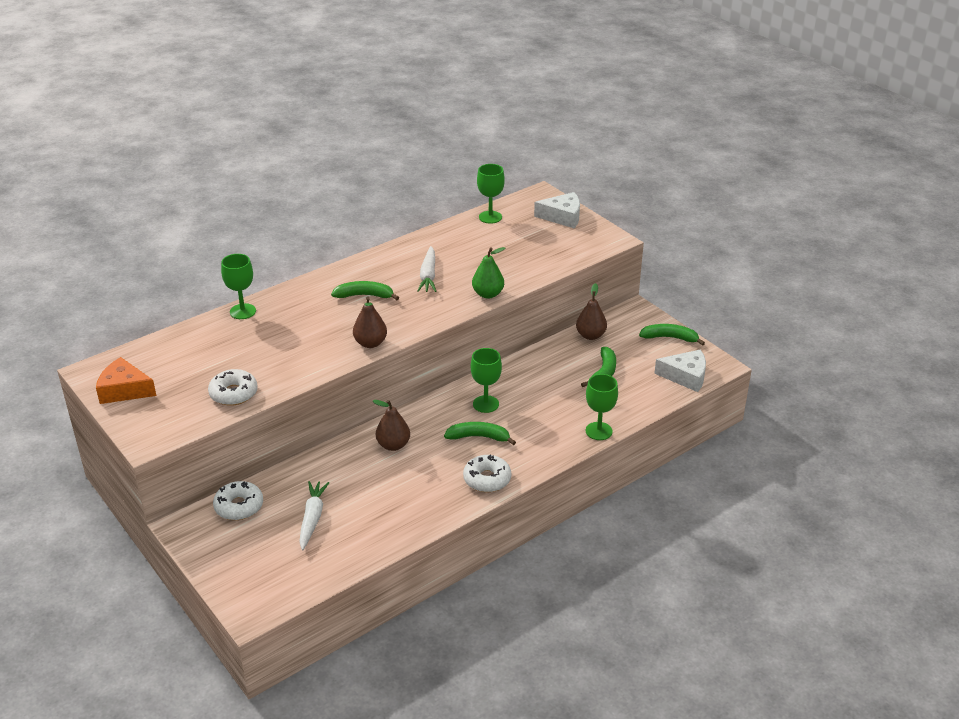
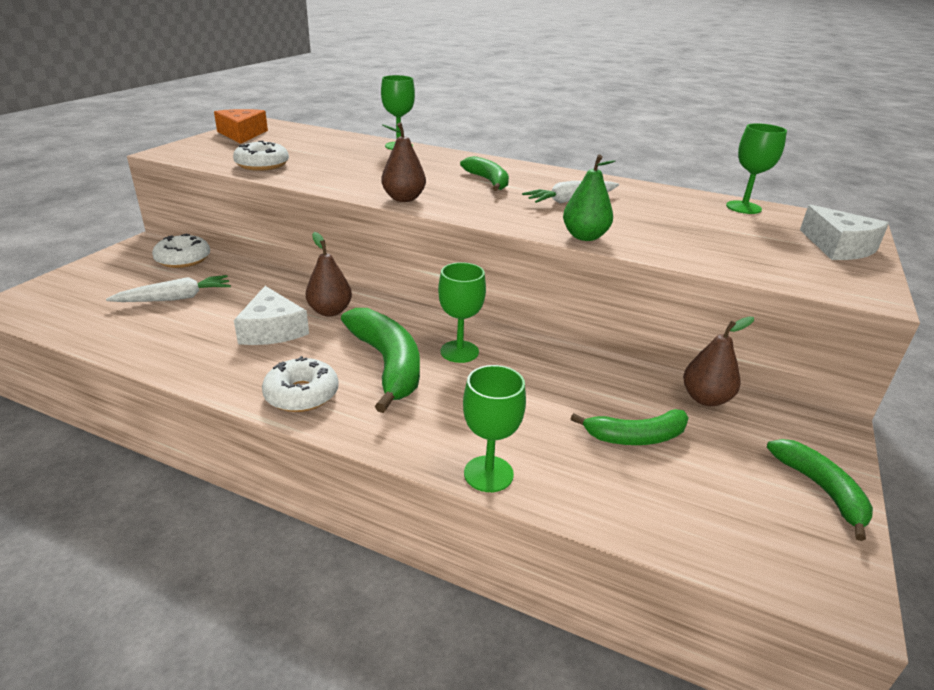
camera: 60 degrees right, 5 degrees down
green banana [444,422,516,445] -> green banana [341,308,420,413], size x1.59
white cheese [654,349,706,392] -> white cheese moved to [234,286,309,345]

